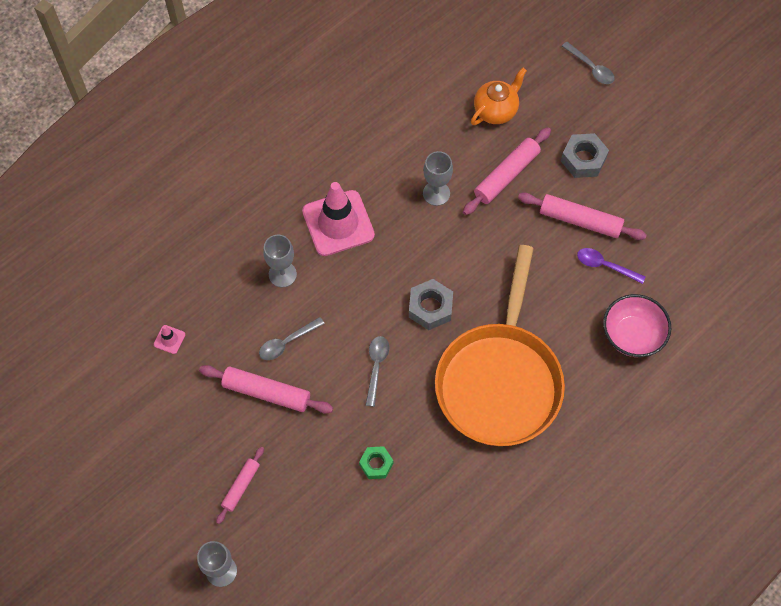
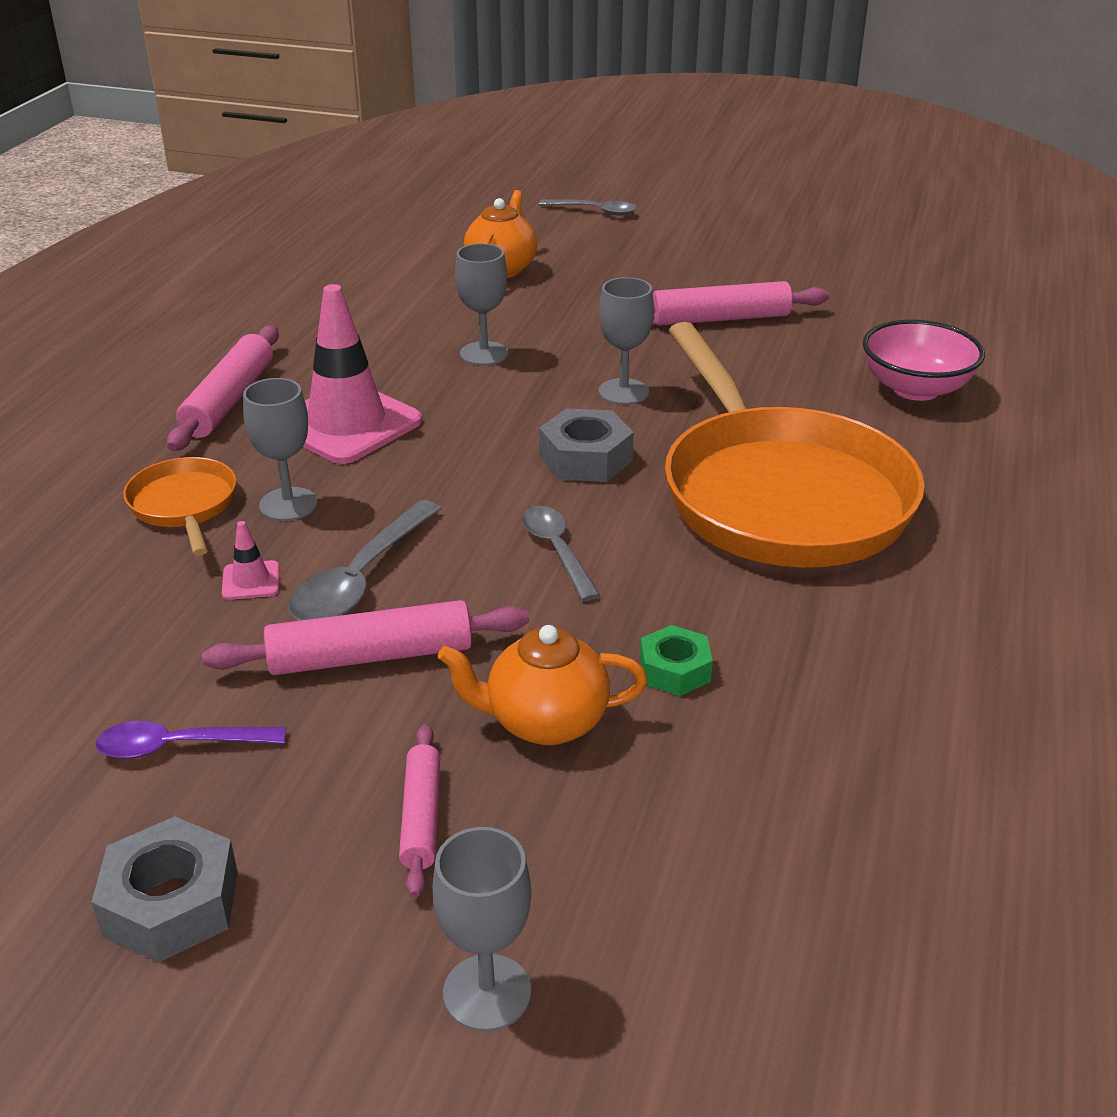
camera: 30 degrees left, 30 degrees down
pink traffic cone [154,325,185,354] -> pink traffic cone moved to [222,521,279,600]
grey spoon [259,317,325,360] -> grey spoon [289,500,442,621], size x1.50
pink rolling pin [463,127,551,215] -> pink rolling pin moved to [167,325,279,451]
grey nut [561,133,609,178] -> grey nut moved to [92,816,238,962]
purple spoon [577,248,646,284] -> purple spoon moved to [95,721,286,759]
none -> orange pan [123,457,237,556]
none -> orange teapot [438,625,647,745]
none -> grey goblet [598,277,654,405]

